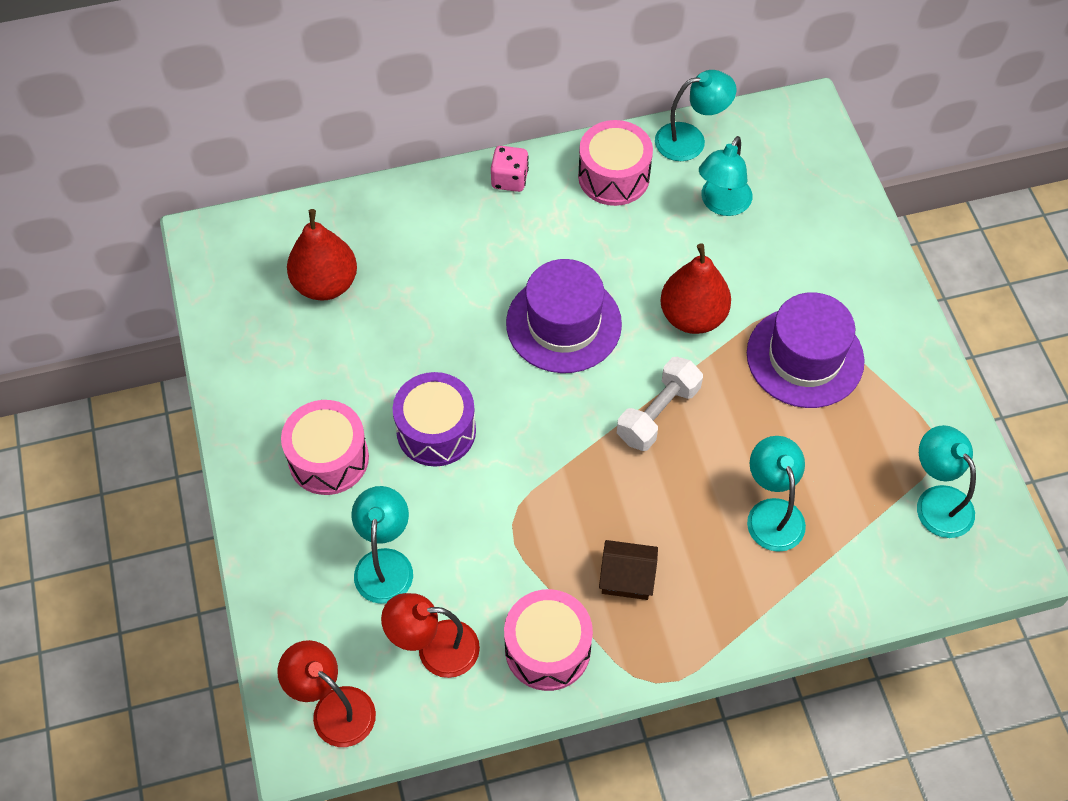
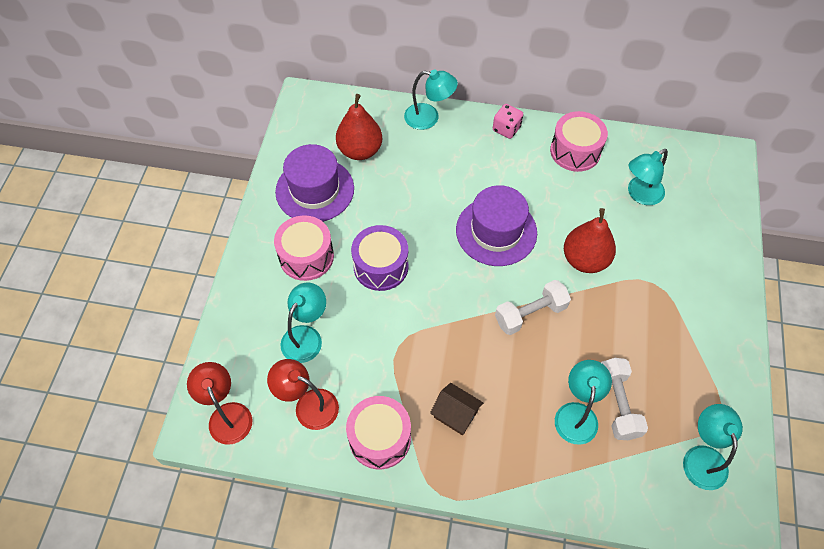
camera: 25 degrees right, 0 degrees up
turquoise lamp [655,70,736,161] -> turquoise lamp moved to [404,69,458,130]
purple hat [747,292,865,408] -> purple hat moved to [275,144,354,222]
none -> white dumbbell [601,358,648,440]

